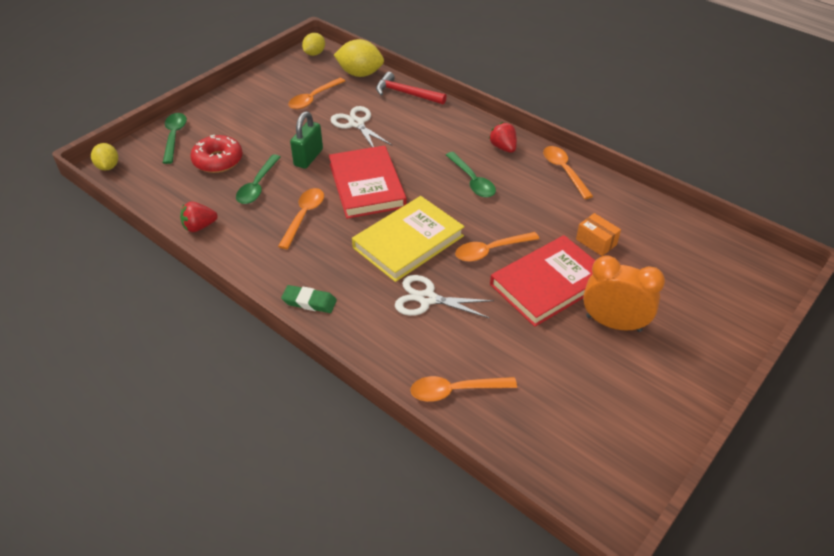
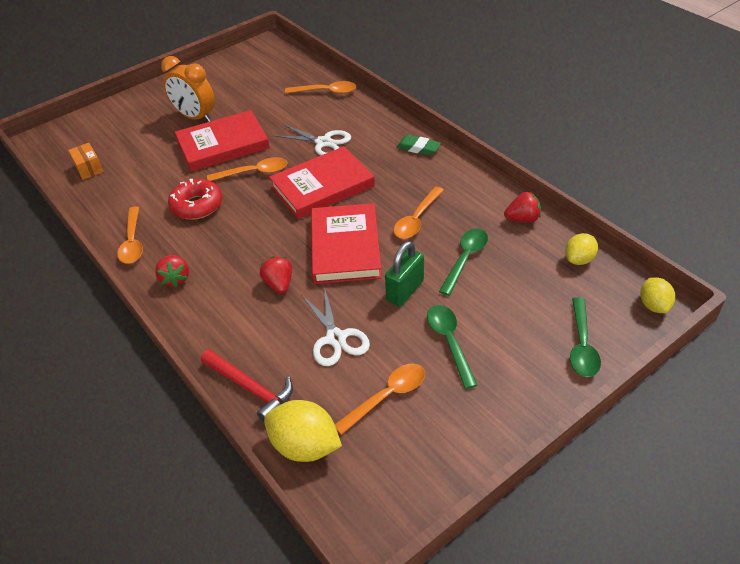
camera: 165 degrees left, 0 degrees up
red donut [190,135,243,173] -> red donut moved to [168,179,222,220]
yellow lemon [302,33,325,56] -> yellow lemon moved to [565,233,598,265]
yellow book [352,196,465,282] -> red book [269,146,375,219]
green spoon [446,152,496,198] -> green spoon moved to [427,305,477,389]
orange box [576,213,621,256] -> orange box moved to [68,143,103,180]
none -> red strawberry [259,256,292,294]

